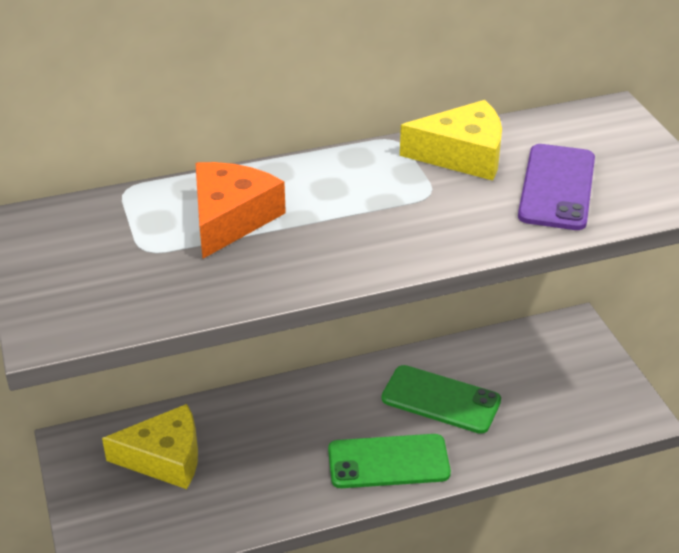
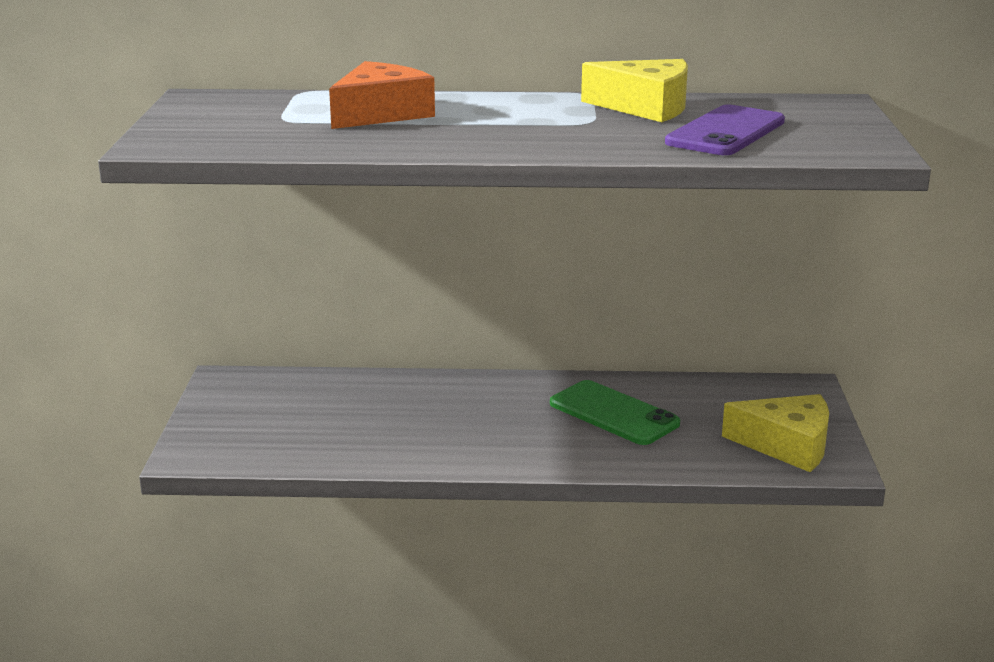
camera: 20 degrees right, 15 degrees down
yellow cheese [102,404,198,489] -> yellow cheese moved to [722,394,829,472]
green phone [328,434,451,488] -> none

